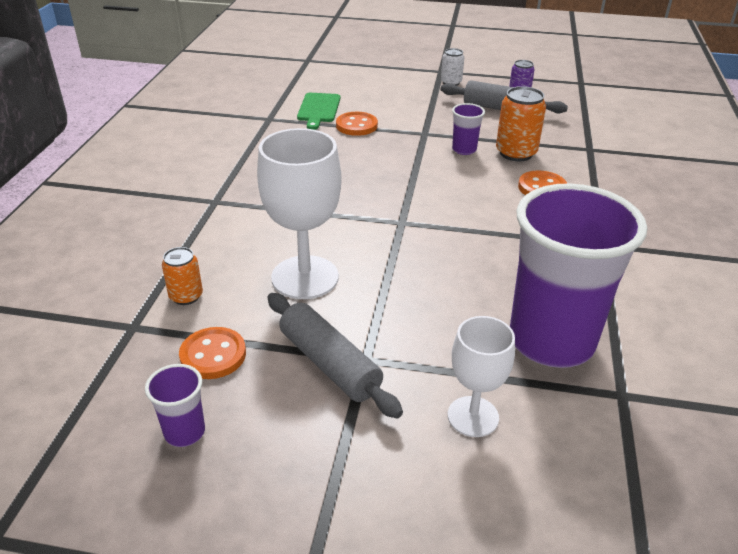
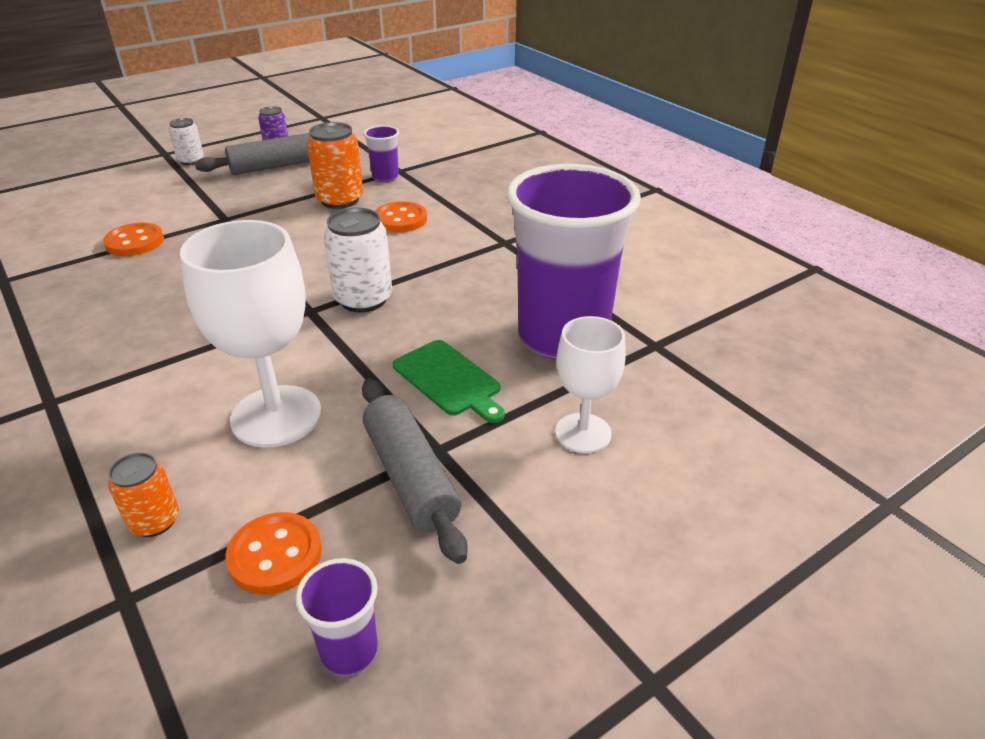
camera: 45 degrees left, 0 degrees up
grey rolling pin [268,293,403,418] -> grey rolling pin turned 60 degrees clockwise [362,378,467,564]
green cutting board [297,93,340,130] -> green cutting board moved to [393,340,505,423]
purple cup [452,103,485,155] -> purple cup moved to [363,125,399,182]
none -> white can [324,208,392,313]

